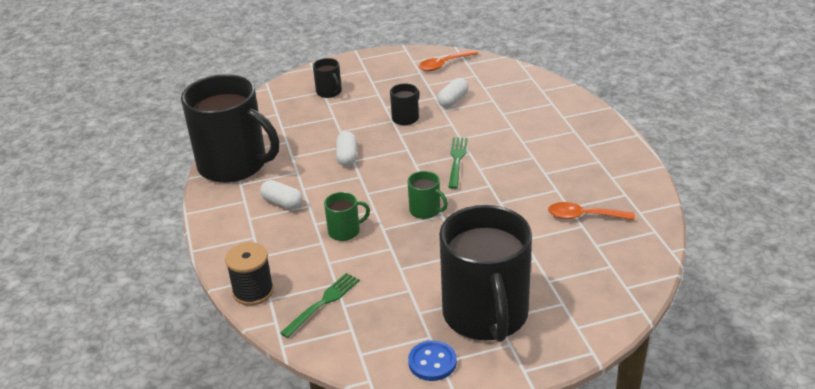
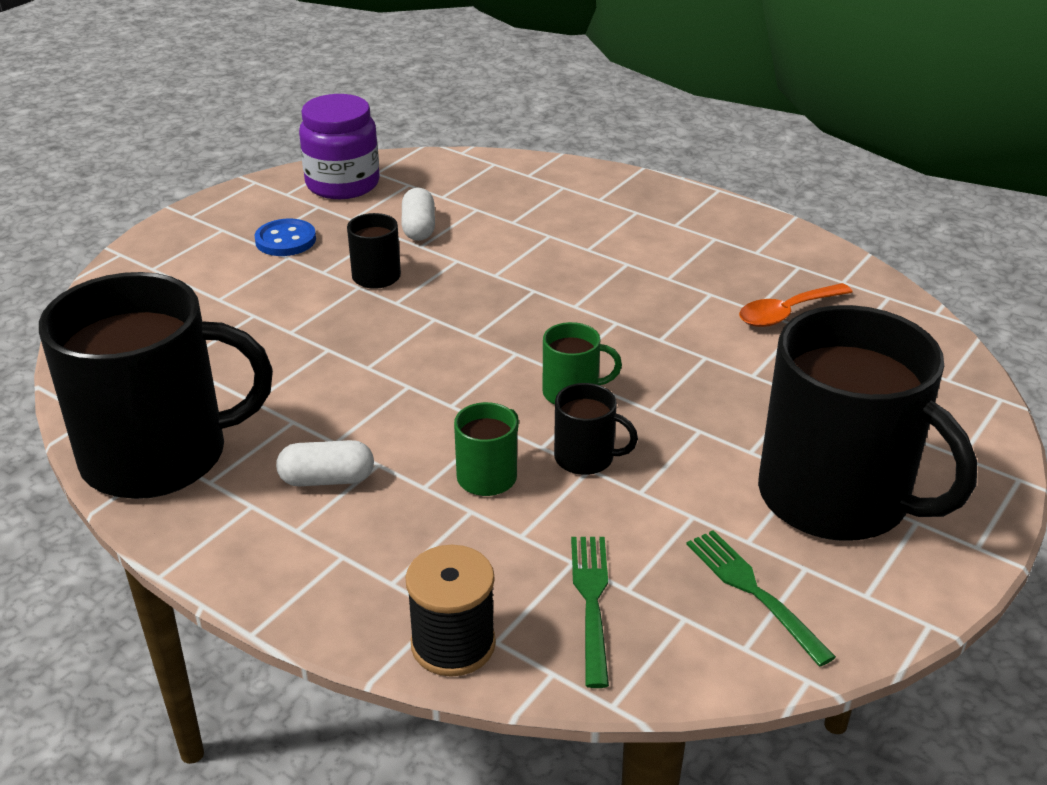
camera: 40 degrees left, 0 degrees up
black mug [313,58,342,98] -> black mug moved to [554,383,638,475]
white capsule [336,131,357,166] -> none
blue button [408,340,457,381] -> blue button moved to [254,219,316,256]
orange spoon [419,50,478,71] -> purple jar [299,94,380,199]
green fork [448,137,468,189] -> green fork moved to [686,530,836,666]

